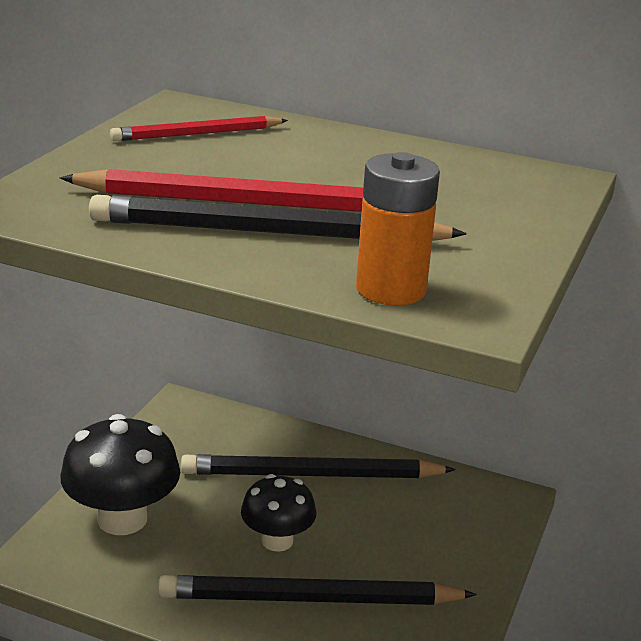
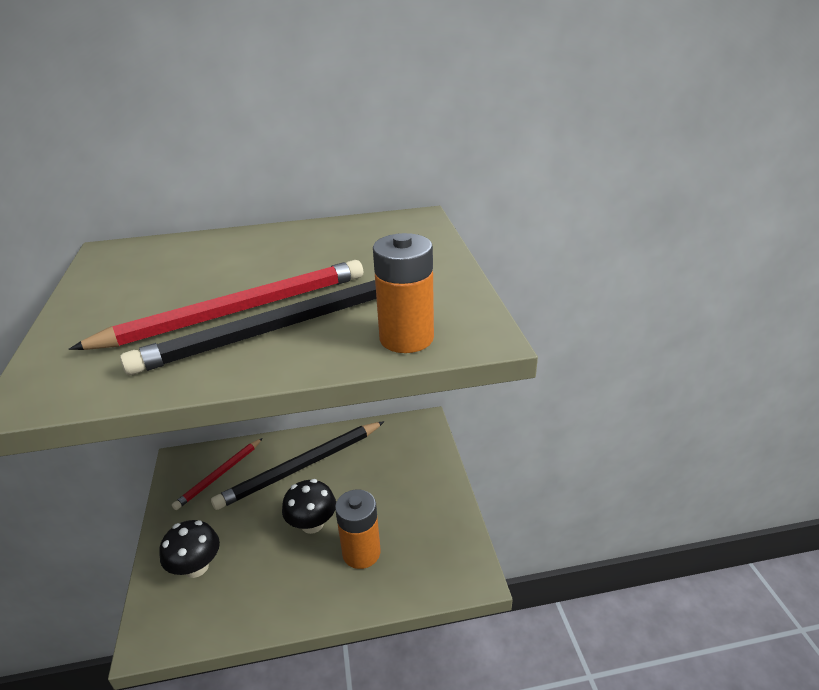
camera: 30 degrees left, 5 degrees up
black mushroom [60,414,180,535] -> black mushroom [159,520,220,578], size x0.64
red pencil [110,116,288,141] -> red pencil moved to [172,438,263,510]
black pencil [158,575,477,605] -> orange battery [335,490,381,569]

